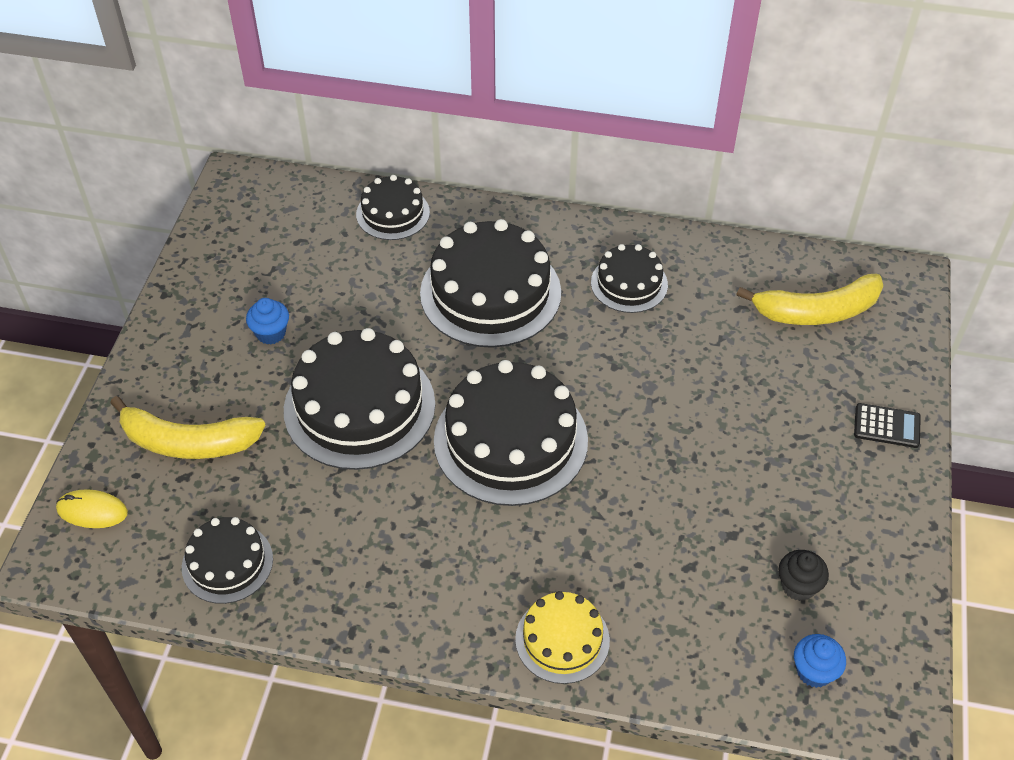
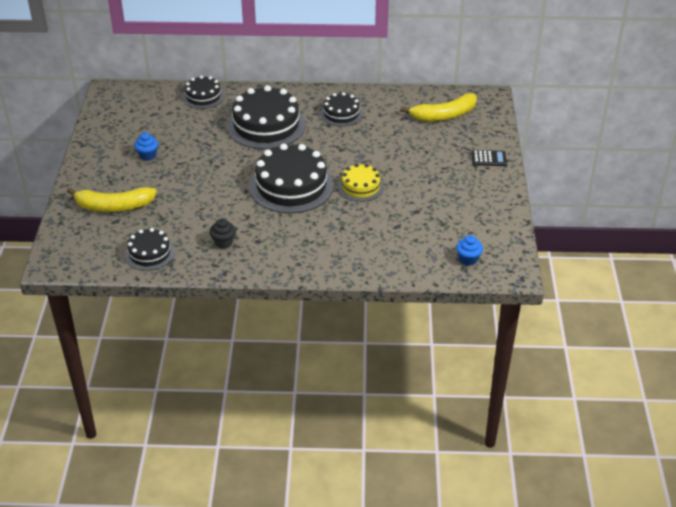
camera: 10 degrees left, 10 degrees down
yellow mouse [56,489,128,528] -> none
black cake [284,328,435,470] -> none
yellow cake [515,591,610,684] -> yellow cake moved to [338,164,384,202]
black cupcake [779,550,829,601] -> black cupcake moved to [210,218,236,249]

